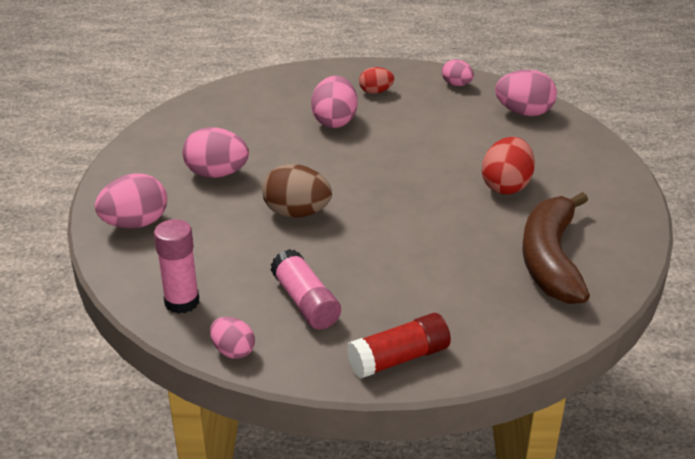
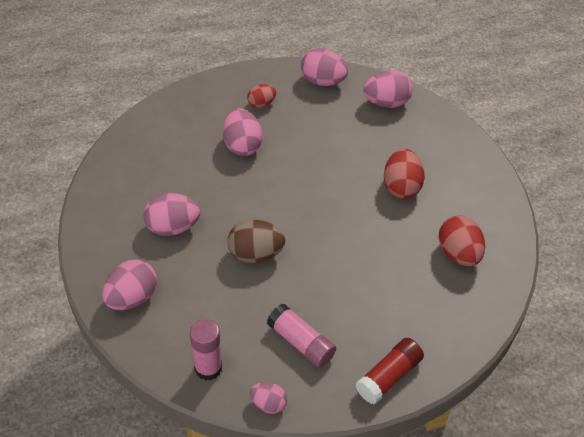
camera: 20 degrees left, 15 degrees up
pink egg [442,59,474,86] -> pink egg [301,48,348,86], size x1.66
brown banana [522,192,590,304] -> red egg [439,216,485,266]

